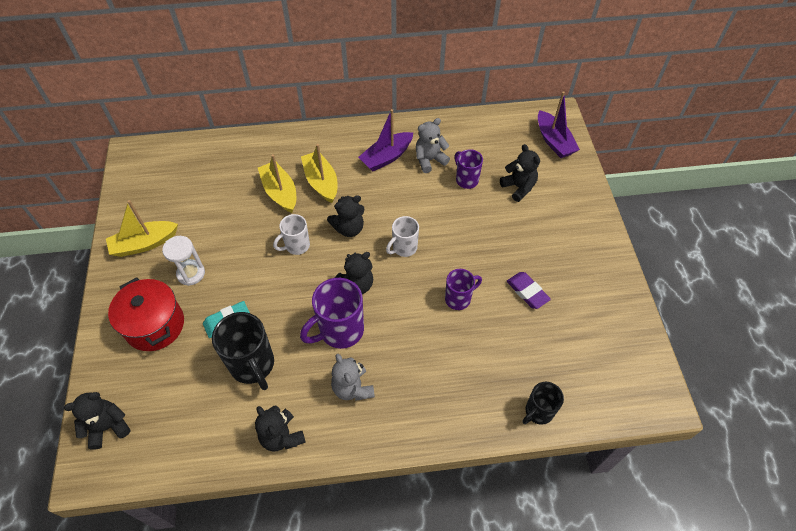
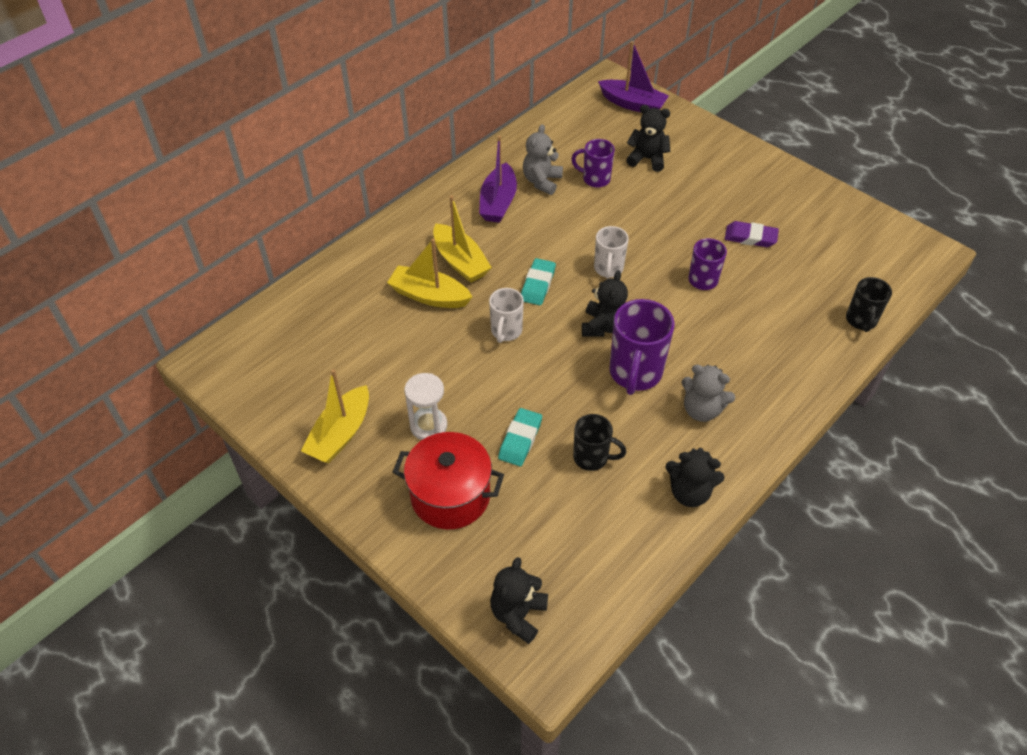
camera: 40 degrees left, 5 degrees down
black mug [212,312,274,390] -> black mug [573,414,626,471], size x0.61
yellow boat [301,144,337,203] -> yellow boat turned 150 degrees counterclockwise [433,196,492,283]
black teddy bear [327,195,364,237] -> turquoise eraser [521,258,556,305]

